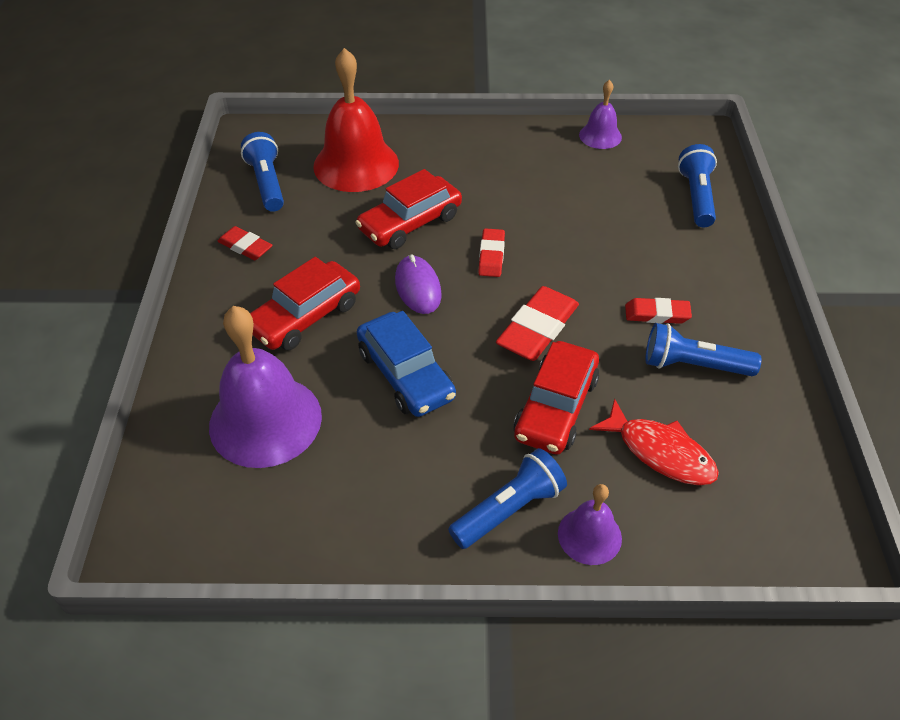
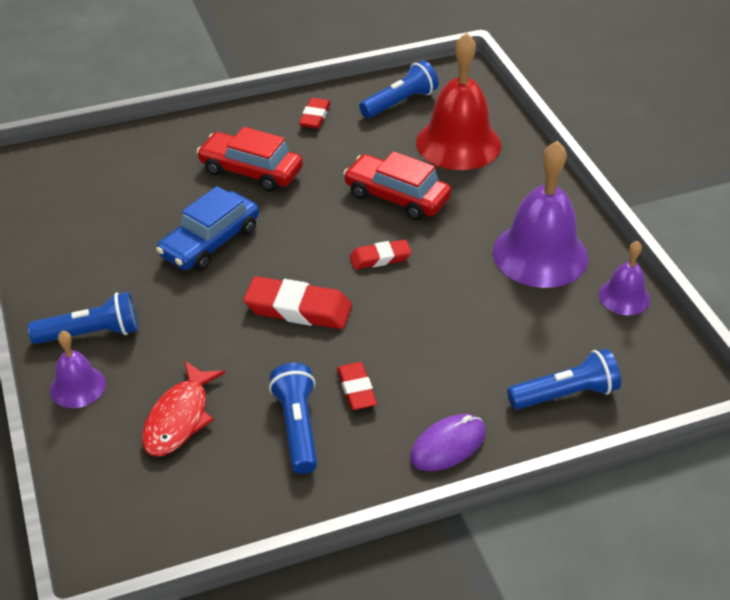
camera: 70 degrees right, 5 degrees down
purple bell [209,306,322,468] -> purple bell moved to [493,141,588,288]
purple mouse [395,254,442,314] -> purple mouse moved to [410,414,486,471]
blue flashlight [448,448,567,549] -> blue flashlight turned 45 degrees counterclockwise [28,292,138,344]
red car [514,341,599,455] -> none

